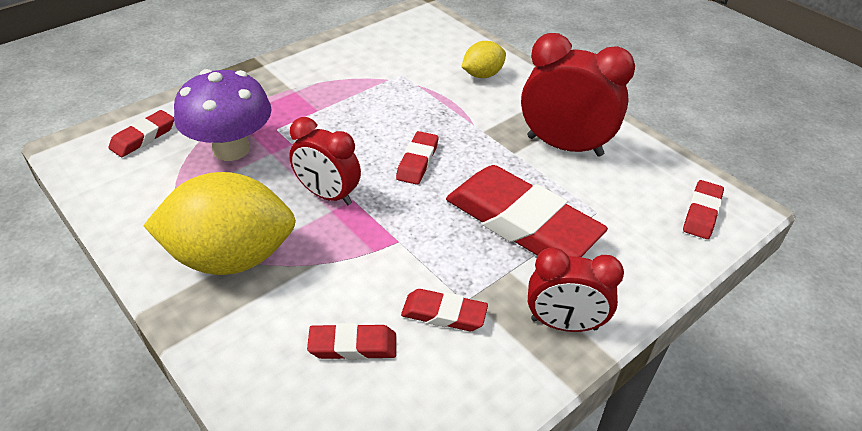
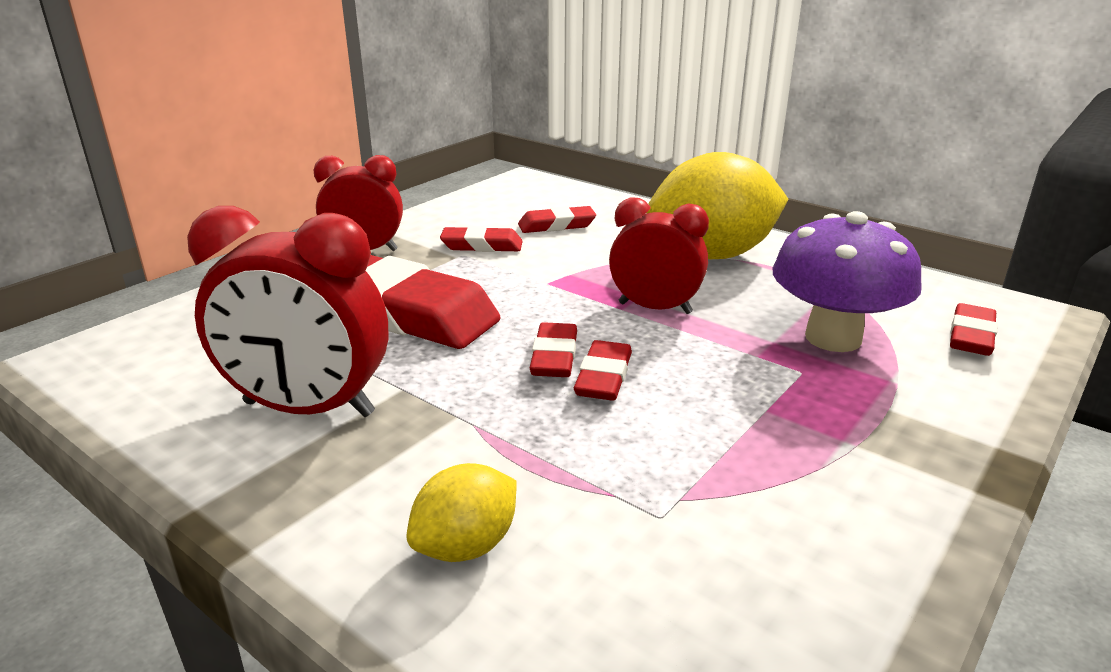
camera: 170 degrees right, 15 degrees down
red eraser [683,180,724,239] -> red eraser moved to [574,340,632,401]

